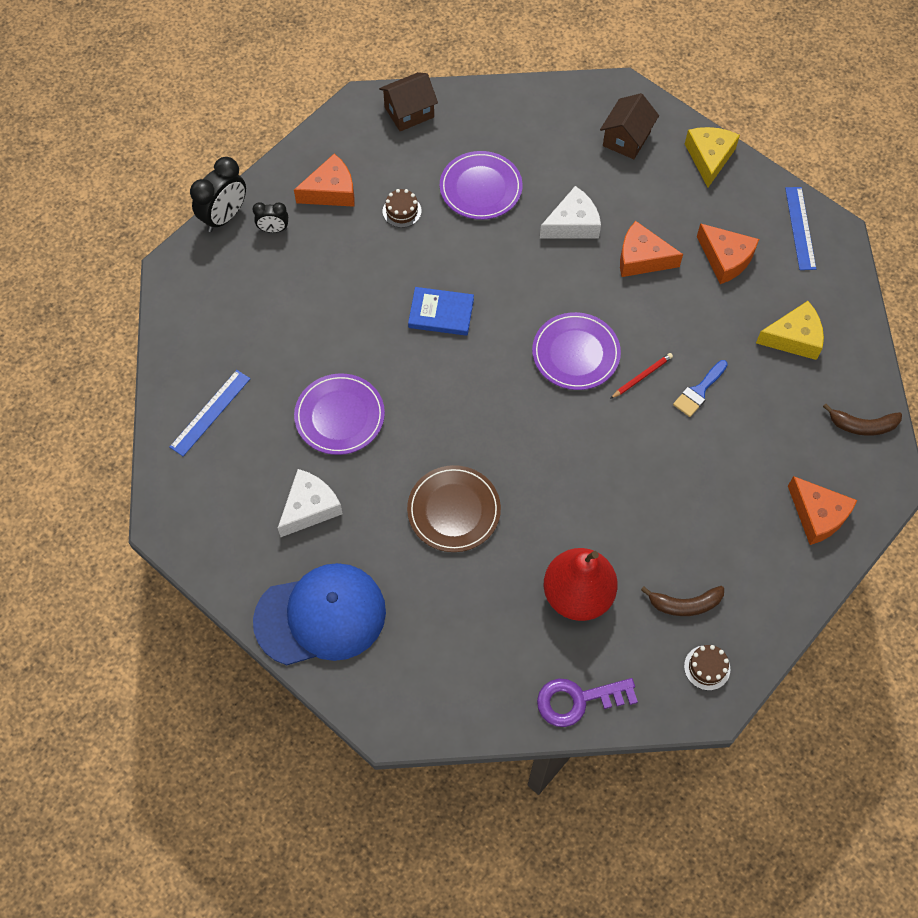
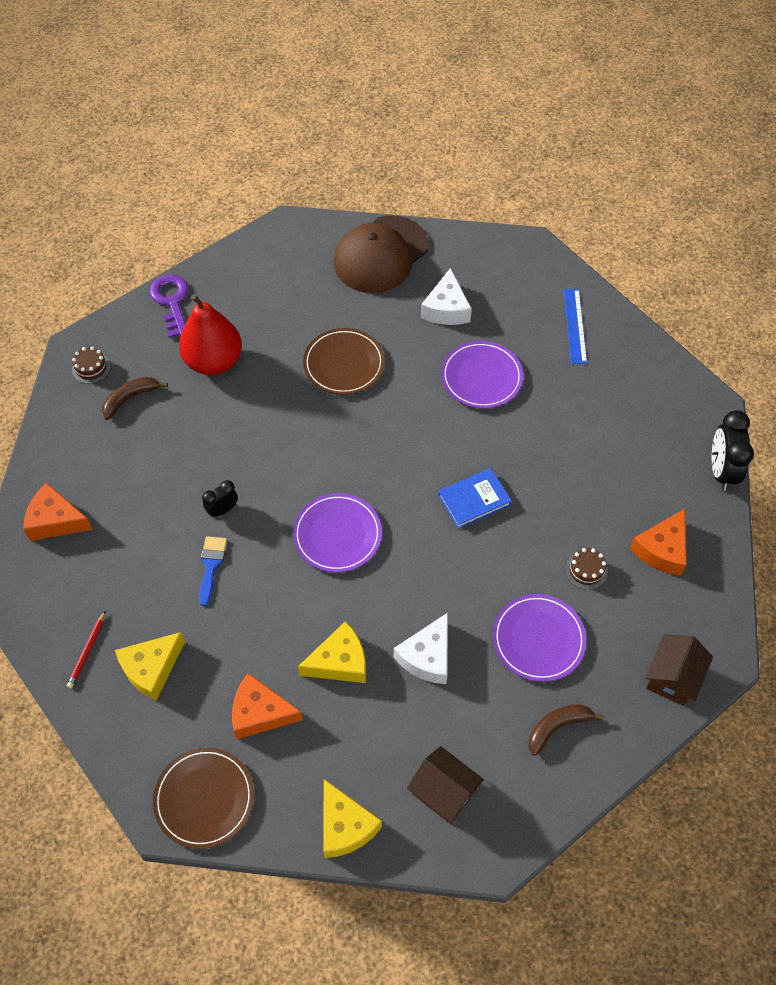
camera: 145 degrees right, 5 degrees down
black clock [252,202,288,233] -> black clock moved to [202,480,238,517]
blue cap [253,563,386,665] -> brown cap [333,215,429,293]
purple key [537,678,638,727] -> purple key turned 60 degrees counterclockwise [150,274,188,338]
brown house [600,93,659,159] -> brown house turned 45 degrees counterclockwise [407,746,484,824]
red pencil [610,353,673,399] -> red pencil moved to [67,610,106,688]
orange cheese [620,221,683,277] -> yellow cheese [298,621,366,683]
blue ruler [785,187,816,270] -> brown plate [153,748,254,849]
brown banana [823,404,902,436] -> brown banana moved to [529,704,604,756]

